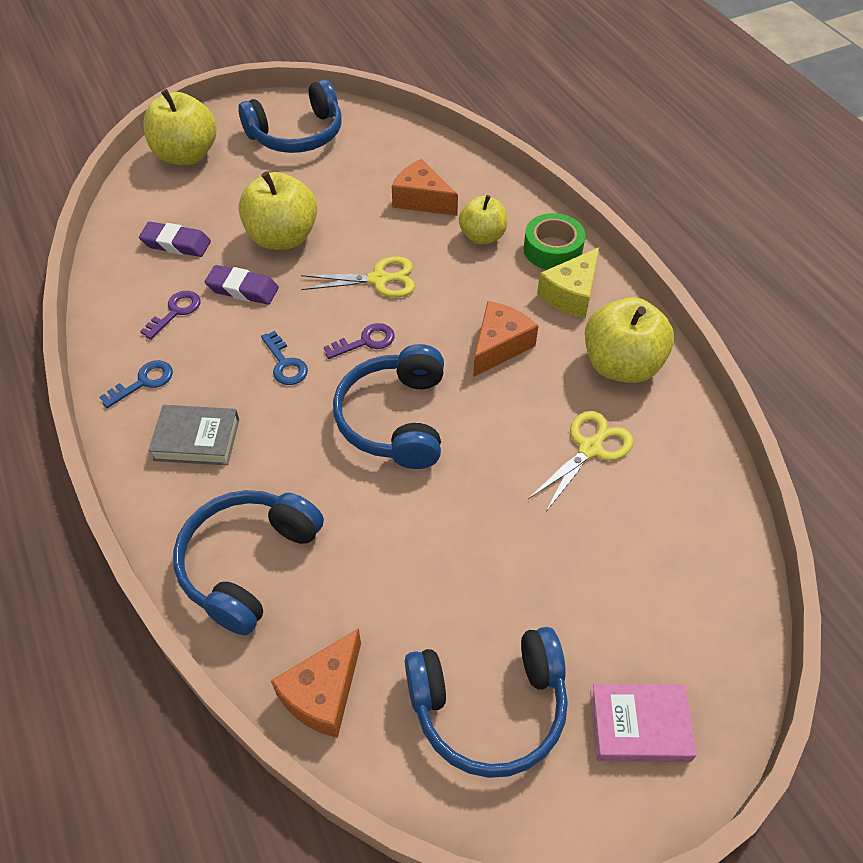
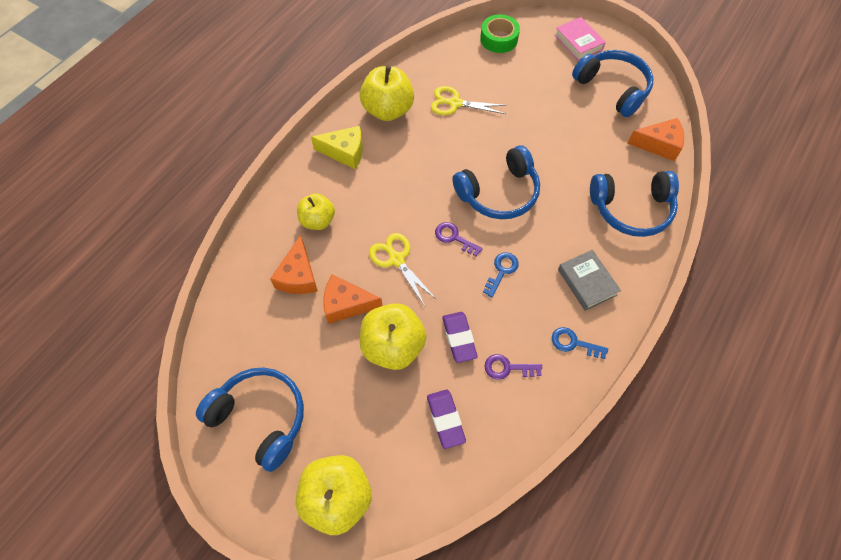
camera: 120 degrees left, 10 degrees up
orange cheese [473,301,538,377] -> orange cheese moved to [323,274,383,324]
green tape [524,213,585,270] -> green tape moved to [480,14,520,53]

